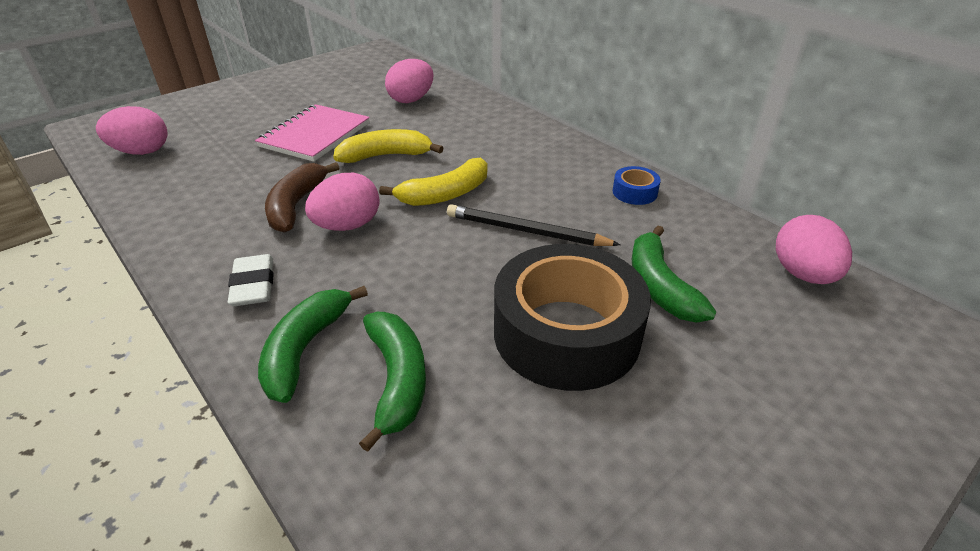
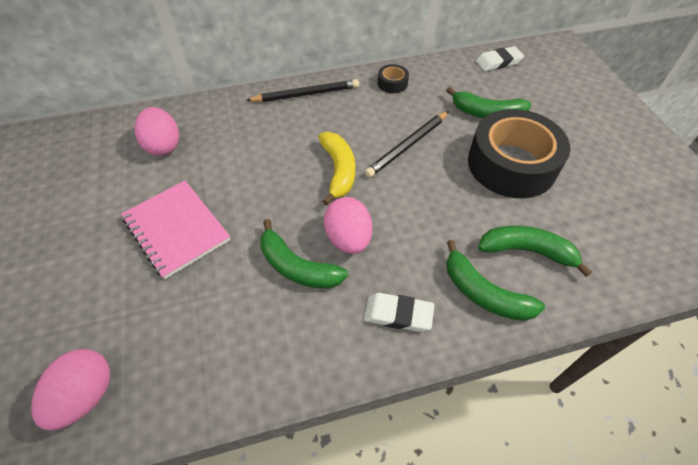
camera: 65 degrees left, 15 degrees up
brown banana [265,162,339,233] -> green banana [260,219,348,289]
yellow banana [333,129,443,163] -> none
blue tape [613,166,661,205] -> black tape [378,64,409,93]
pink egg [776,215,852,284] -> white eraser [476,46,524,71]
none -> black pencil [246,79,359,102]

